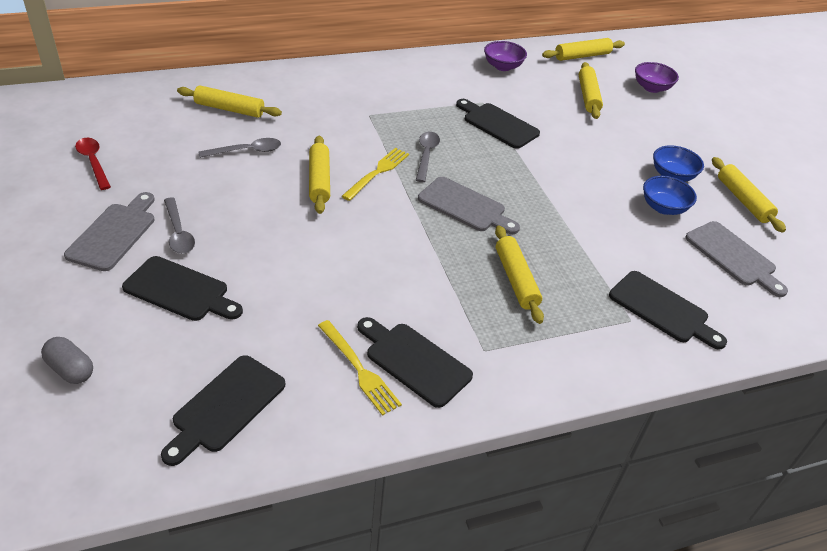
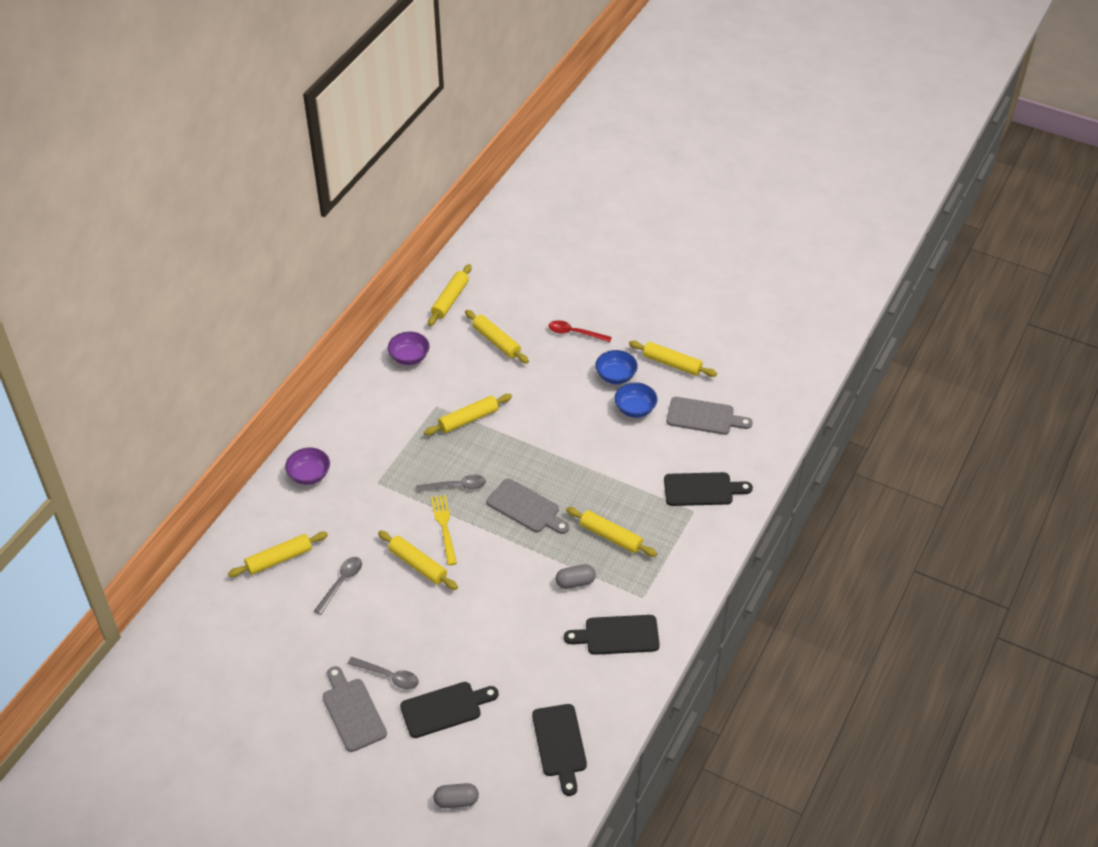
camera: 40 degrees left, 5 degrees up
red spoon [75,138,111,190] -> red spoon moved to [549,320,612,342]
yellow fork [318,320,402,416] -> none
grey spoon [416,132,440,182] -> grey spoon turned 120 degrees clockwise [416,475,486,492]
grey cutting board [418,177,520,234] -> grey cutting board turned 45 degrees clockwise [487,479,569,534]
black cutting board [456,99,540,149] -> yellow rolling pin [424,394,512,435]
purple bowl [635,62,679,93] -> purple bowl moved to [285,448,330,485]
none -> grey capsule [556,564,596,589]

